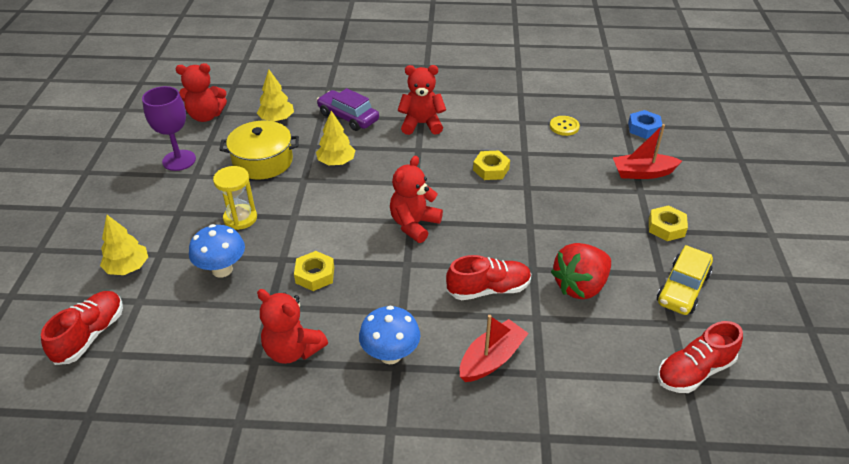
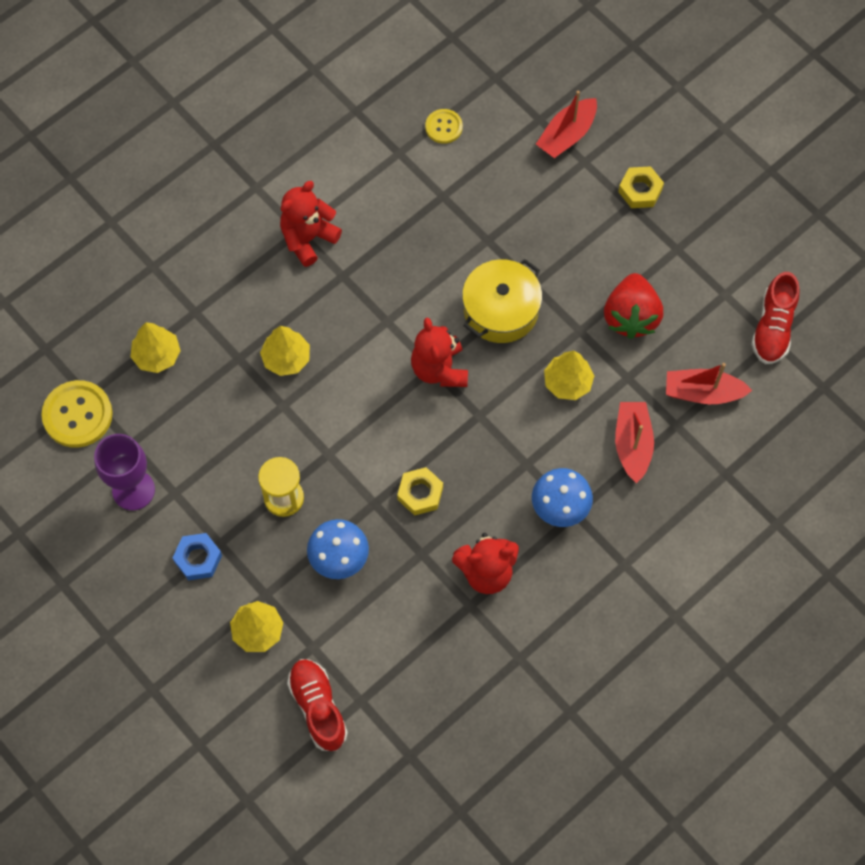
camera: 45 degrees left, 25 degrees up
red teddy bear [176,63,227,122] -> yellow button [41,380,113,448]
yellow pot [219,121,299,179] -> yellow pot moved to [462,259,542,343]
purple car [317,88,379,131] -> none
red shoe [446,255,531,300] -> yellow tree [544,351,594,400]
yellow nut [473,150,510,180] -> none
blue nut [628,110,662,139] -> blue nut moved to [173,533,222,580]
yellow car [657,245,713,315] -> none
none -> red boat [666,363,752,404]

